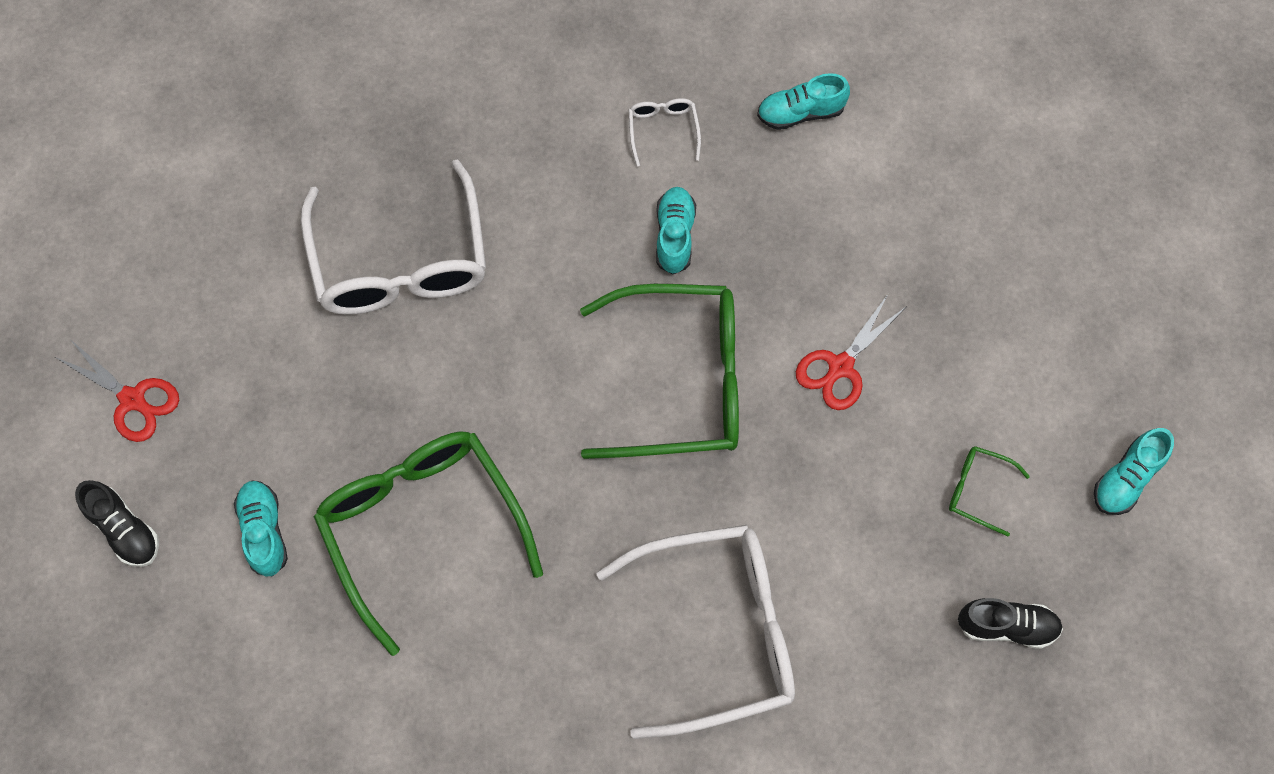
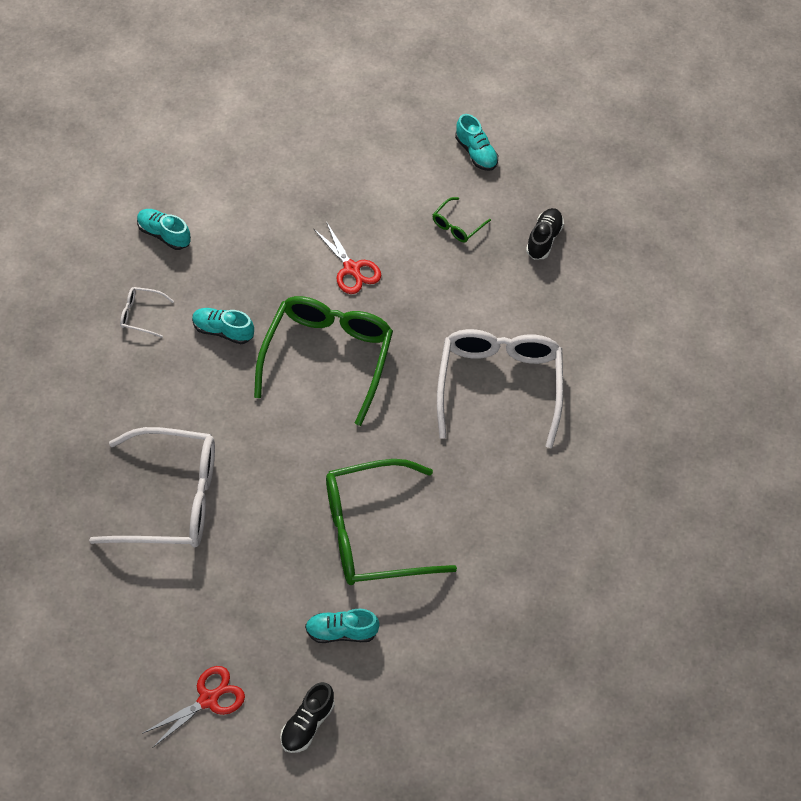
camera: 75 degrees left, 10 degrees down
black shoe [75,480,159,567] -> black shoe turned 150 degrees clockwise [280,682,335,753]
turquoise shoe [757,73,850,130] -> turquoise shoe turned 120 degrees clockwise [137,209,191,250]

